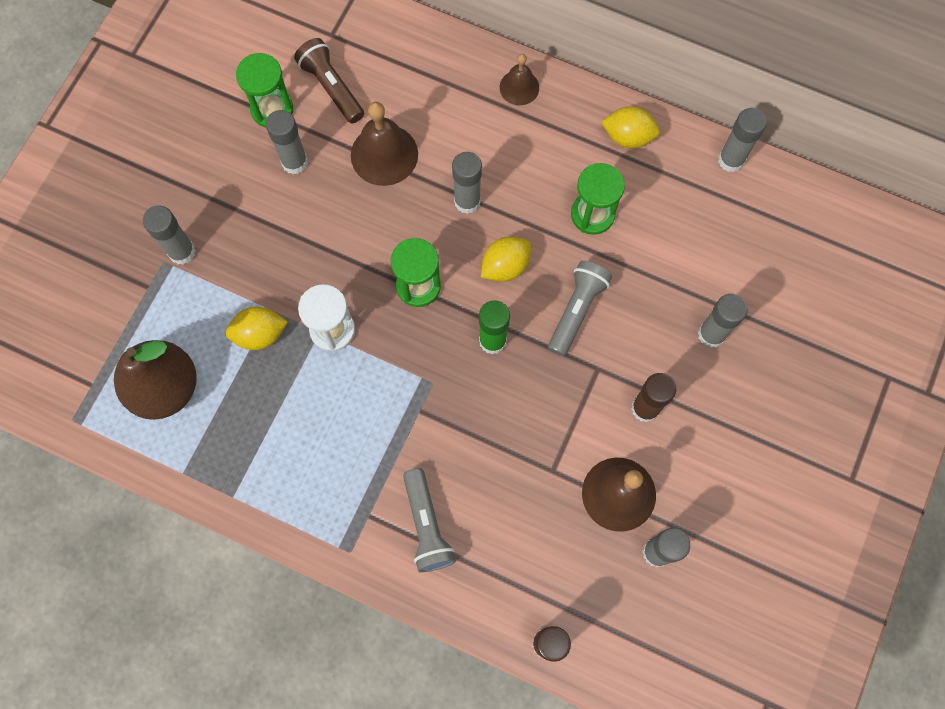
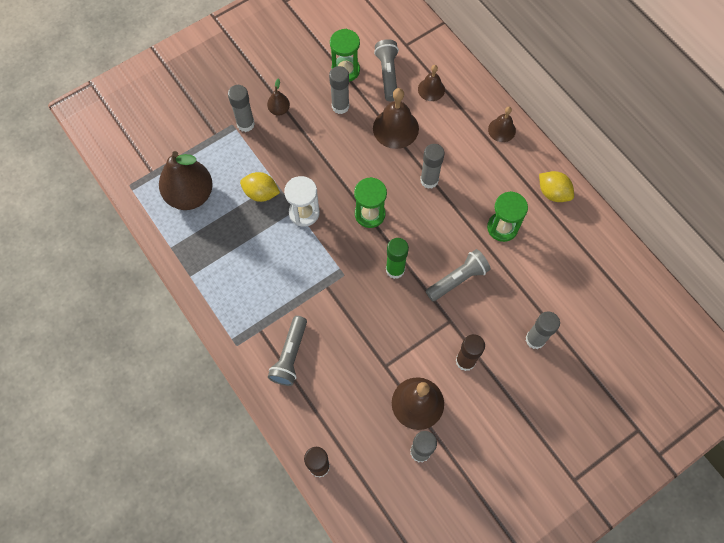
camera: 30 degrees right, 5 degrees down
brown flashlight [294,38,364,124] -> grey flashlight [374,39,399,101]
yellow lemon [481,236,531,282] -> none
grey glue stick [718,108,767,173] -> none
none -> brown pear [267,78,290,116]
none -> brown bell [418,65,445,101]

